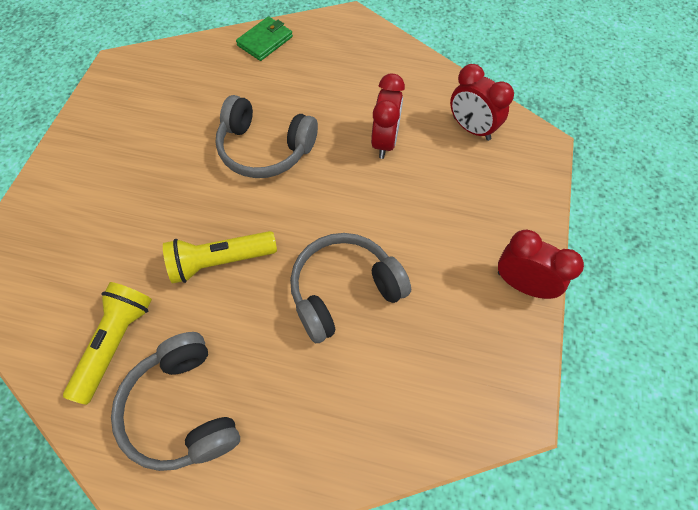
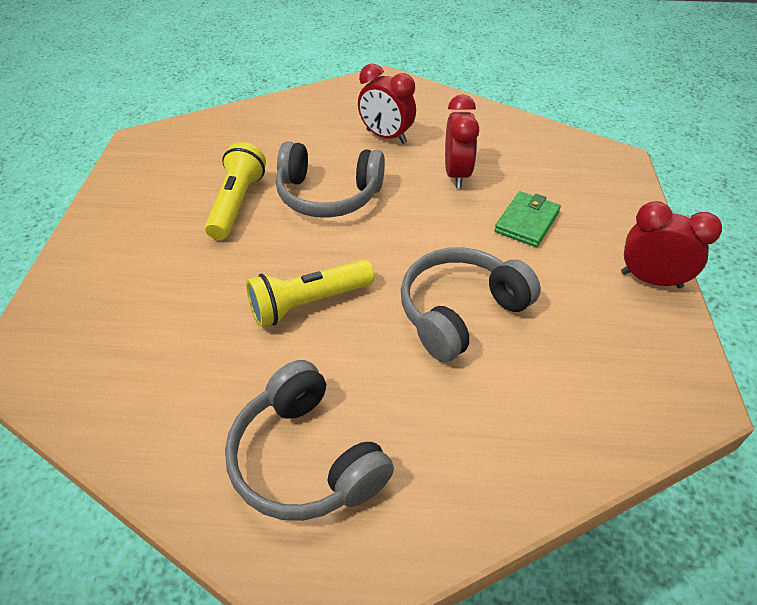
camera: 10 degrees left, 15 degrees down
yellow flashlight [63,282,152,405] -> yellow flashlight moved to [205,142,266,240]
green wallet [236,16,293,61] -> green wallet moved to [495,191,561,247]
red clock [450,64,514,141] -> red clock moved to [358,64,416,144]

